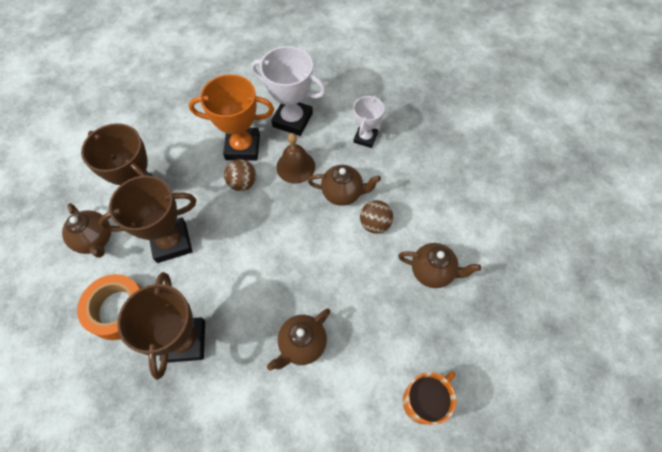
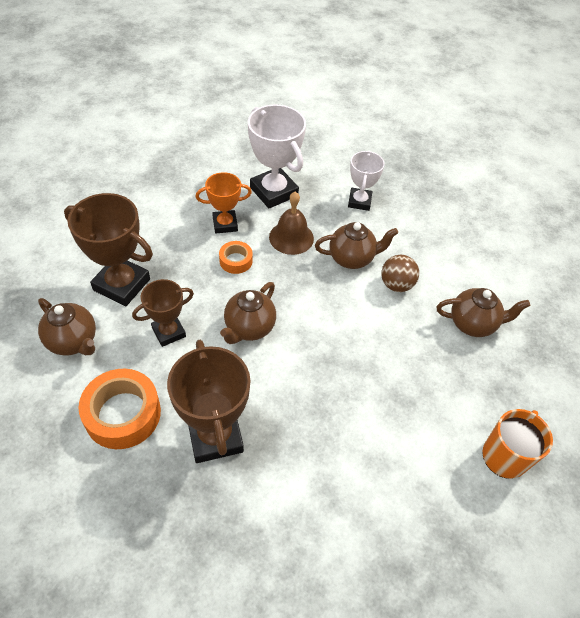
camera: 15 degrees left, 10 degrees down
brown trophy [98,176,196,263] -> brown trophy [132,279,194,347], size x0.61
orange trophy [189,74,274,160] -> orange trophy [196,172,252,233], size x0.61
brown ball [224,159,256,191] -> orange tape [219,241,253,274]
white trophy [251,46,326,136] -> white trophy turned 45 degrees clockwise [248,104,306,209]
brown teapot [267,308,331,371] -> brown teapot moved to [220,282,276,344]

